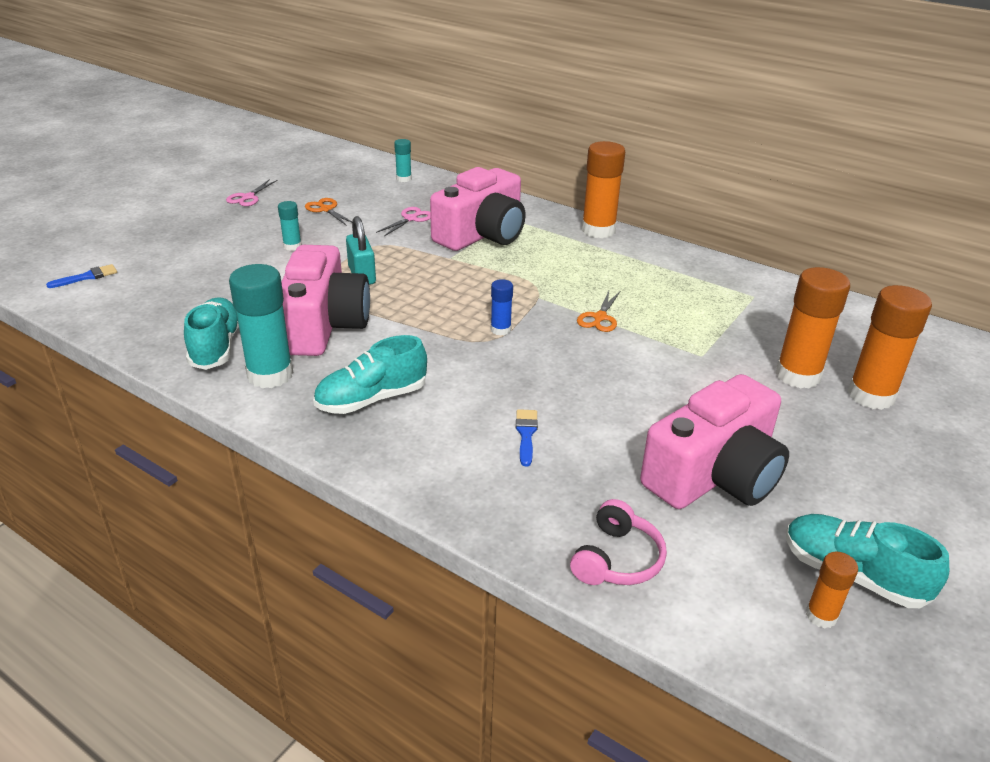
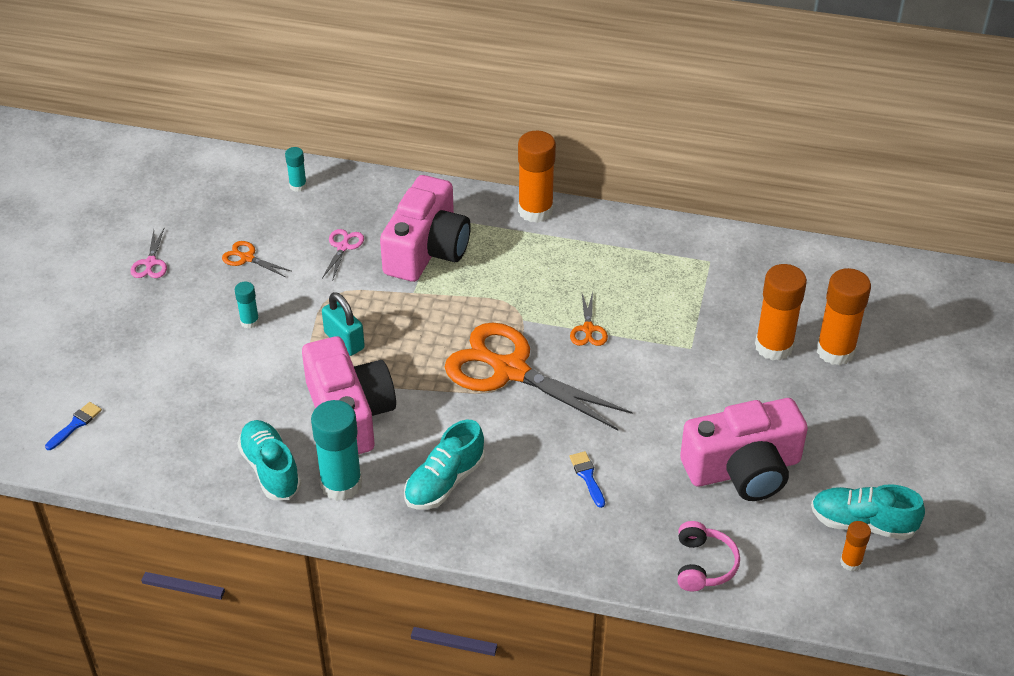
camera: 20 degrees left, 10 degrees up
blue glue stick [491,279,513,336] -> orange scissors [445,322,633,430]
pink camera [640,374,789,509] -> pink camera turned 45 degrees clockwise [680,398,808,501]

